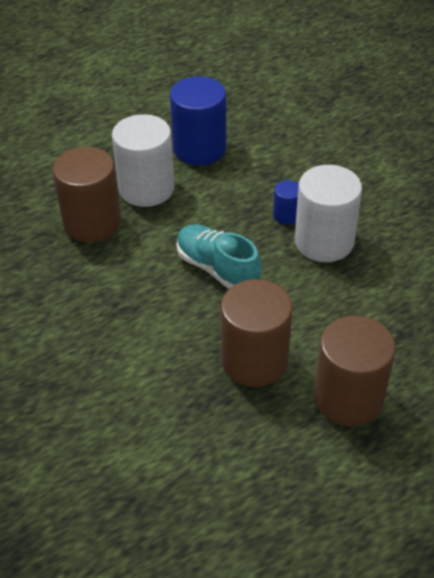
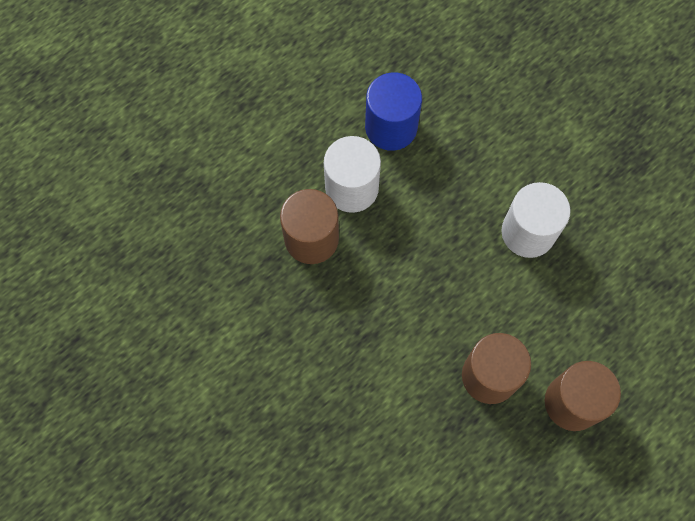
camera: 10 degrees left, 25 degrees up
turquoise shoe [176,224,262,289] -> none
blue cylinder [273,180,299,225] -> none

